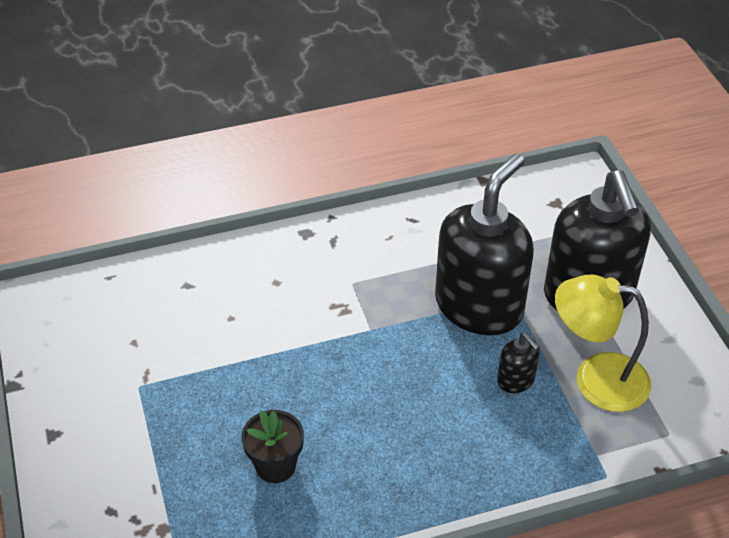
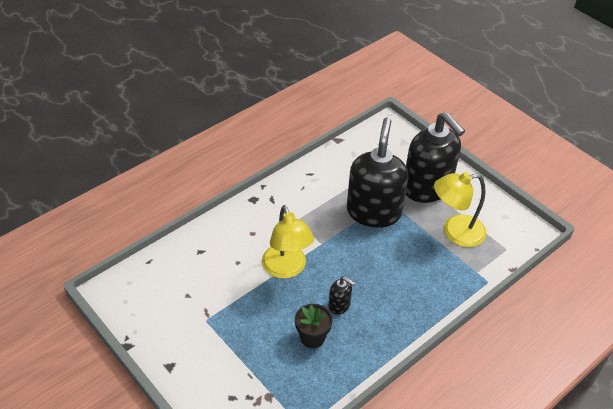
camera: 25 degrees left, 0 degrees up
black soap dispenser [497,333,540,393] -> black soap dispenser moved to [329,276,355,315]
none -> yellow lamp [262,205,314,279]

